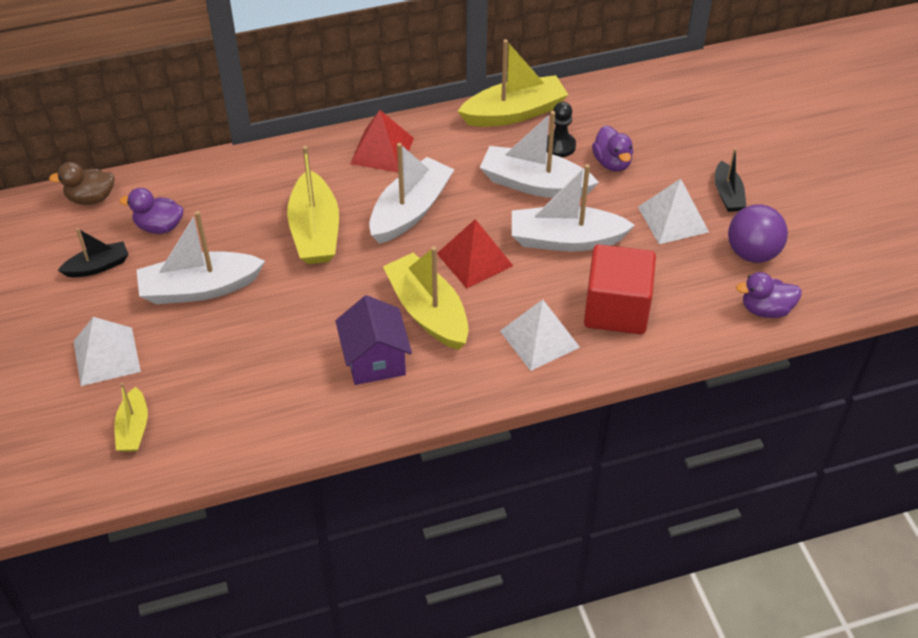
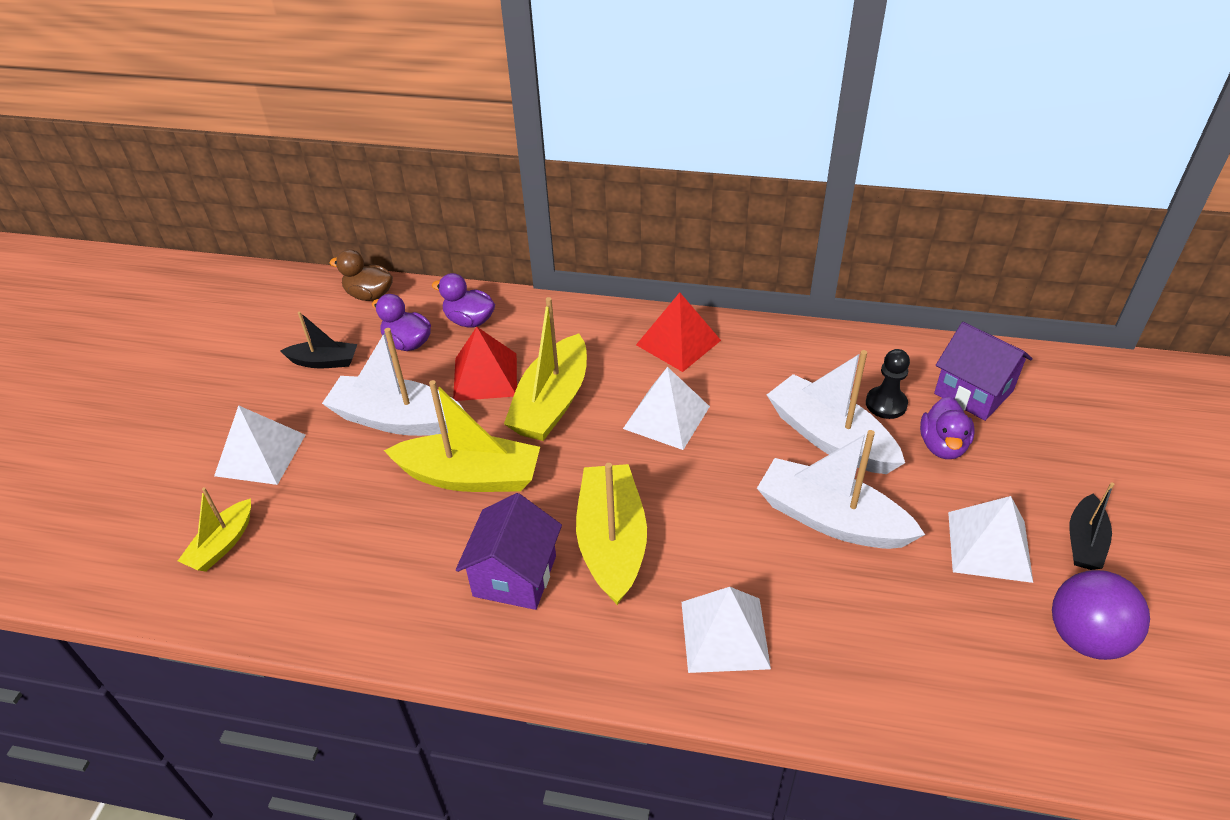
camera: 30 degrees right, 5 degrees down
white boat [369,143,454,244] -> white pyramid [623,367,710,450]
red pyramid [437,219,513,289] -> red pyramid moved to [453,327,517,401]
yellow boat [458,39,568,127] -> yellow boat moved to [384,380,540,492]
red cube [584,244,656,334] -> none
purple duck [736,272,802,318] -> purple duck moved to [432,273,495,327]
none -> purple house [934,322,1033,421]

